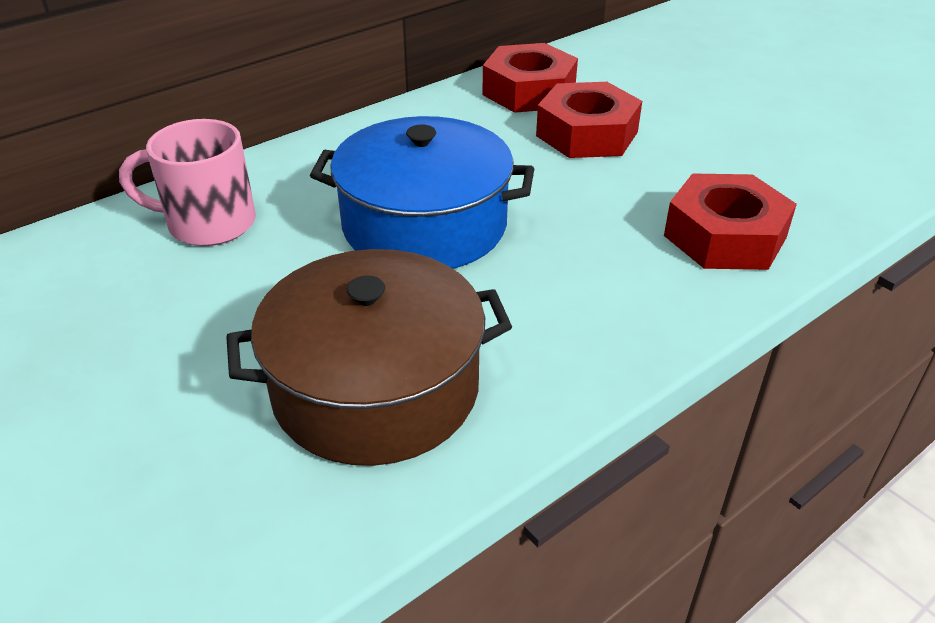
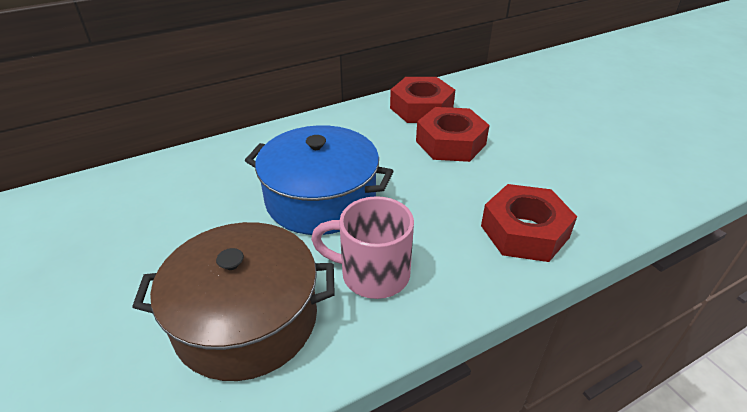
camera: 10 degrees right, 0 degrees up
pink mug [119,119,256,246] -> pink mug moved to [311,196,414,299]

